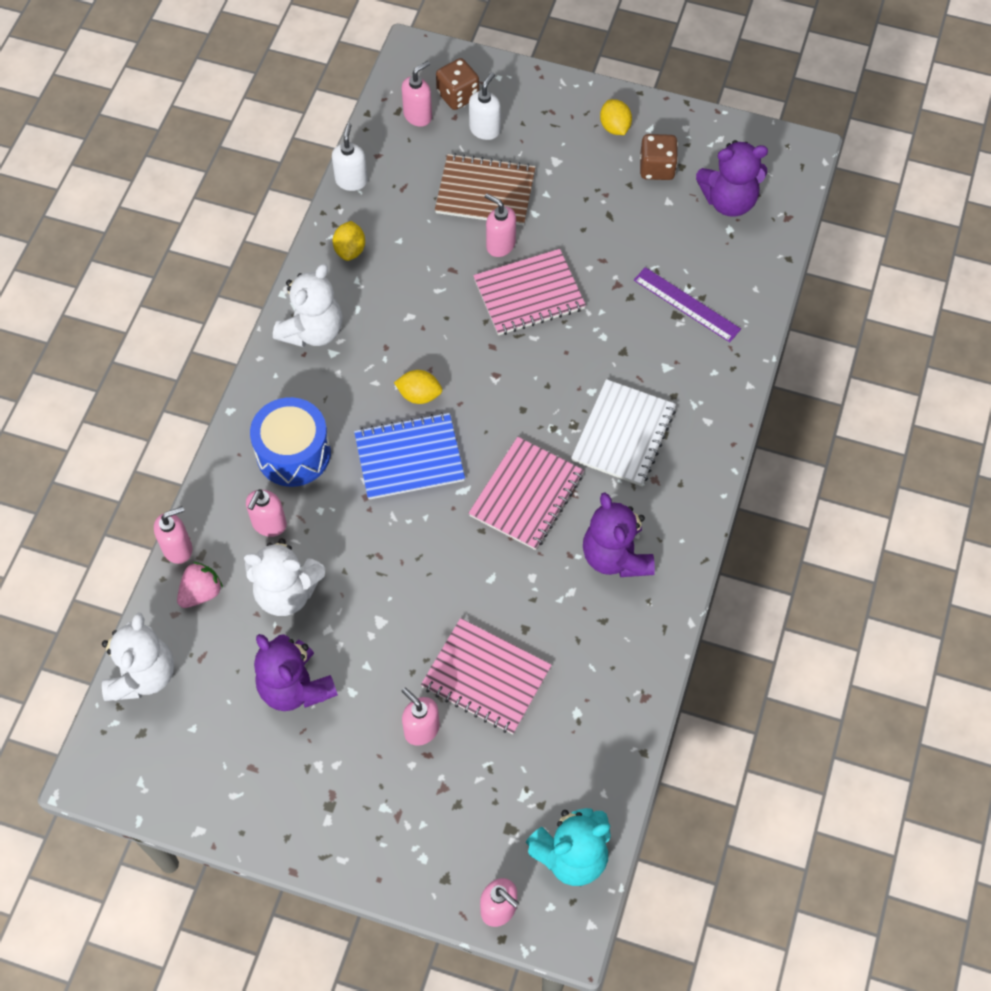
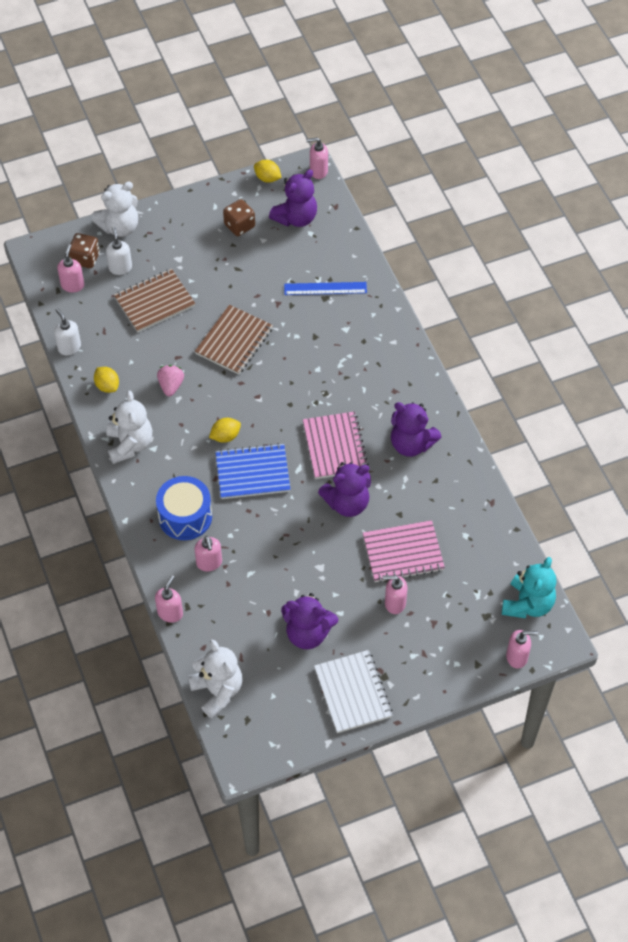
camera: 40 degrees left, 5 degrees down
pink strawberry [177,562,223,608] -> pink strawberry moved to [157,365,184,396]
white teddy bear [244,539,325,616] -> white teddy bear moved to [92,182,138,237]
blue notebook [354,412,465,500] -> blue notebook turned 45 degrees clockwise [215,443,291,499]
pink notebook [473,249,586,335] -> brown notebook [195,305,273,375]
pink soap dispenser [485,193,516,257] -> pink soap dispenser moved to [306,137,328,179]
white notebook [571,379,676,486] -> white notebook moved to [314,650,393,733]
yellow lemon [600,99,632,135] -> yellow lemon moved to [254,160,282,183]
purple ruler [634,267,741,342] -> blue ruler [284,282,367,295]
none -> purple teddy bear [318,462,371,517]

